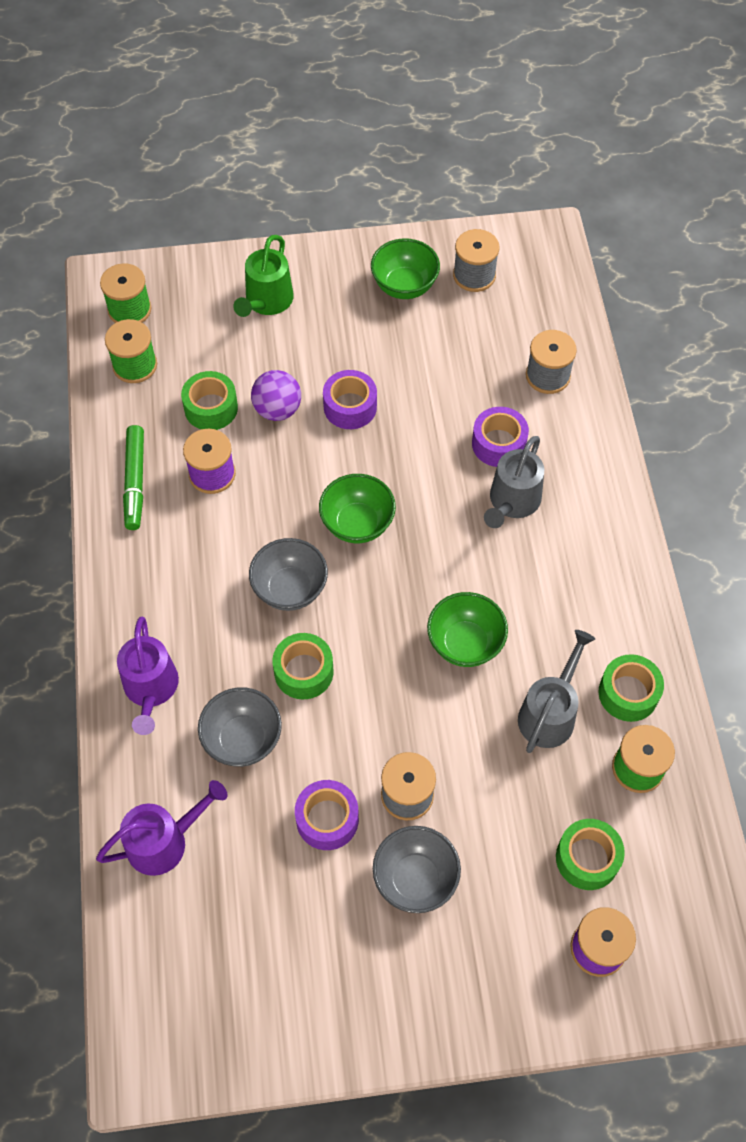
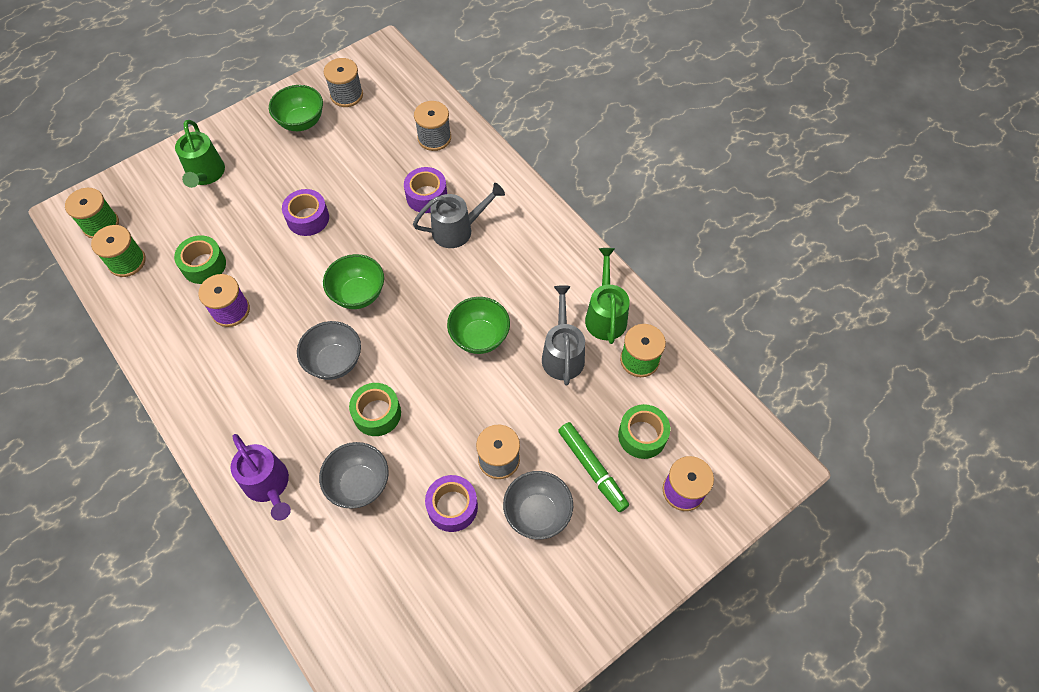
camera: 30 degrees left, 0 degrees up
purple watering can [96,780,227,876] -> none
green marker [123,425,144,530] -> green marker moved to [558,422,629,512]
purple ball [251,370,301,421] -> none
grey watering can [484,436,544,528] -> grey watering can turned 105 degrees counterclockwise [413,183,505,248]
green tape [599,654,664,722] -> green watering can [585,248,630,344]

